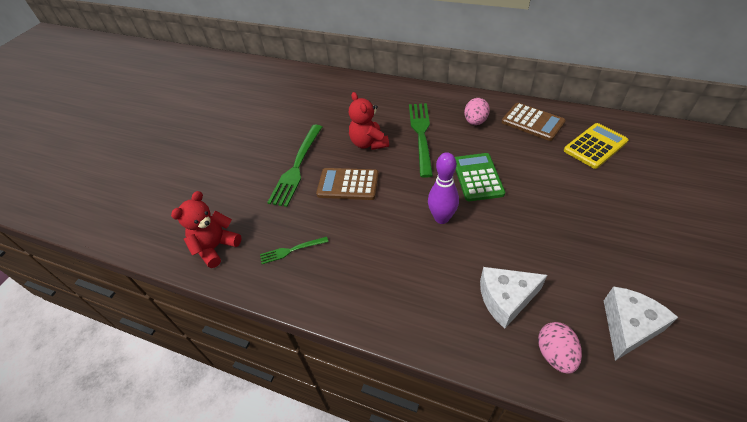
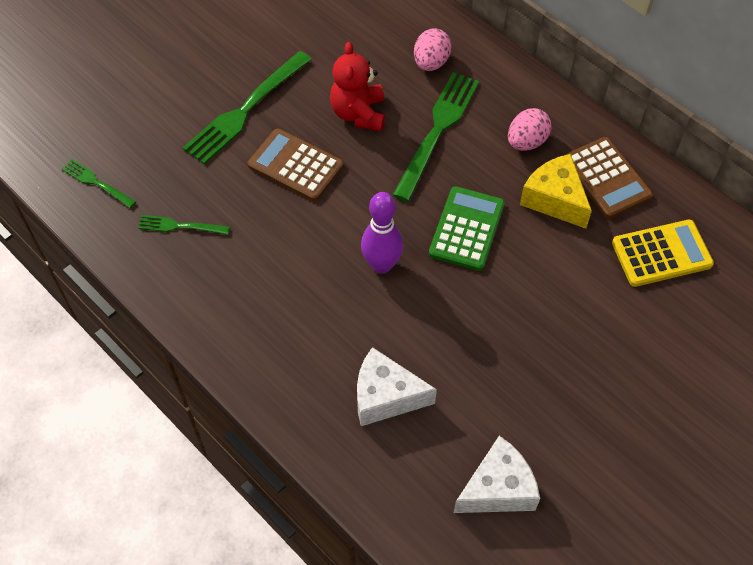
camera: 20 degrees right, 10 degrees up
red teddy bear [171,191,242,268] -> green fork [62,159,136,208]
pink egg [538,322,582,374] -> pink egg moved to [414,28,452,71]
none -> yellow cheese [520,154,592,229]

